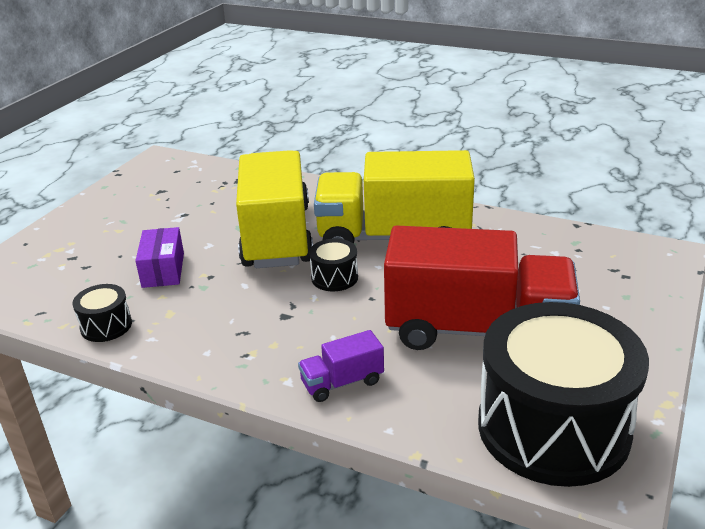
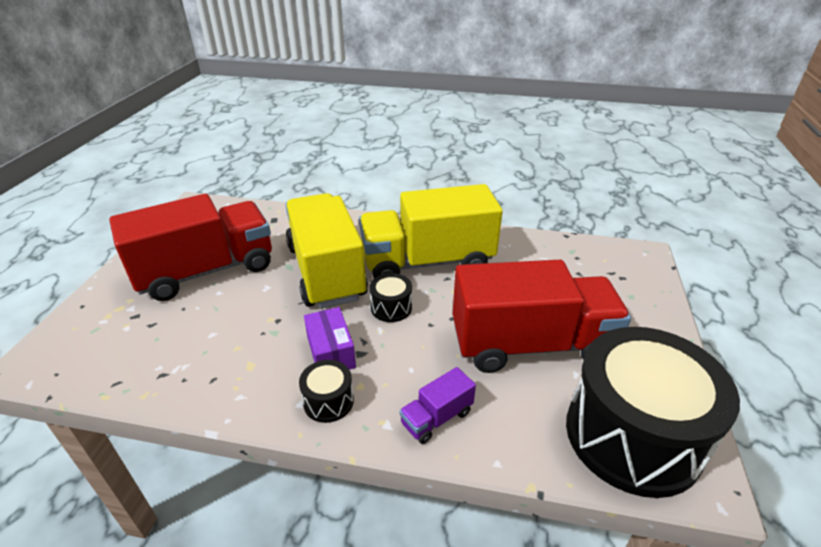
camera: 15 degrees left, 5 degrees up
black drum [72,284,132,342] -> black drum moved to [299,360,354,423]
purple box [135,227,184,288] -> purple box moved to [304,307,356,370]
none -> red truck [109,194,272,301]

